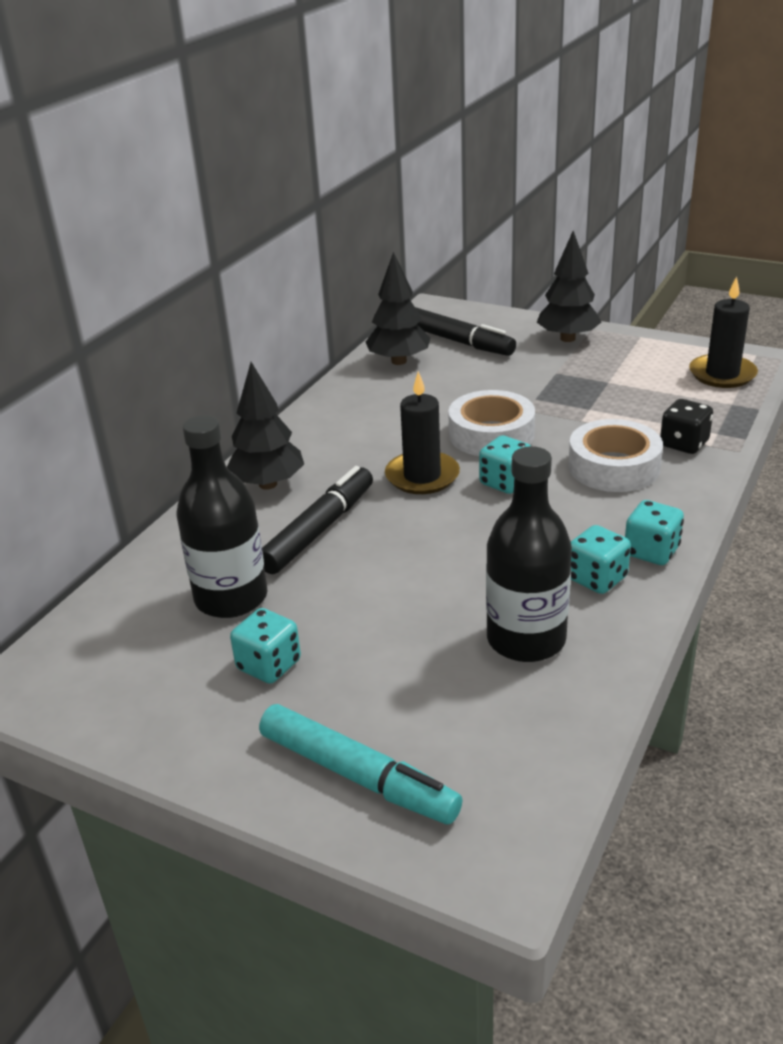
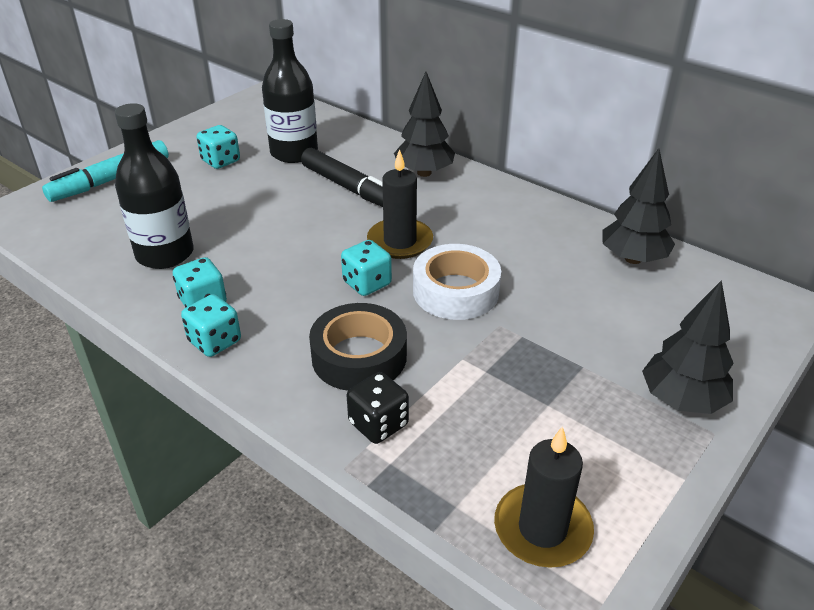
camera: 100 degrees right, 5 degrees up
black marker [415,307,516,356] -> none
white tape [568,419,663,492] -> black tape [309,303,407,391]

